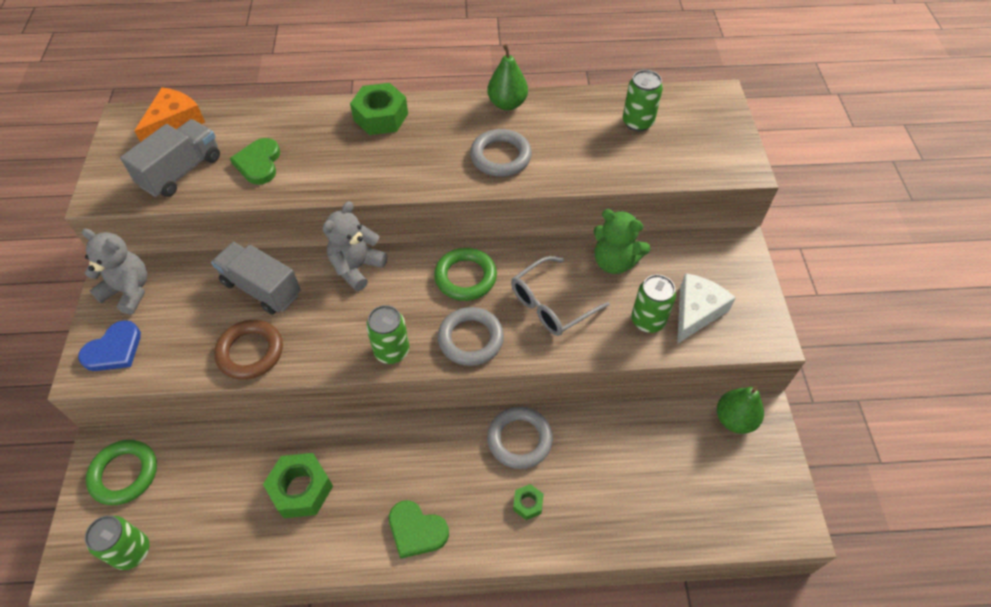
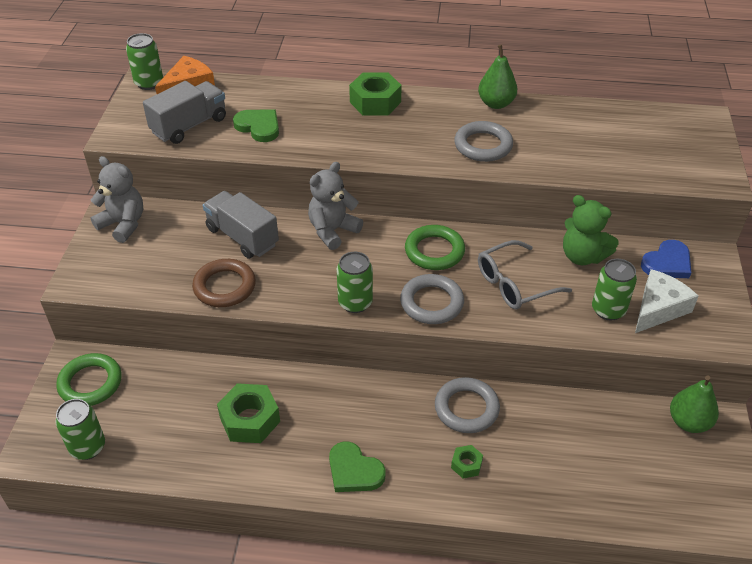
camera: 10 degrees right, 10 degrees down
blue heart [78,320,141,371] -> blue heart moved to [641,240,691,278]
green heart [230,138,280,185] -> green heart turned 120 degrees clockwise [233,109,279,142]
green can [623,70,663,131] -> green can moved to [126,33,163,90]

